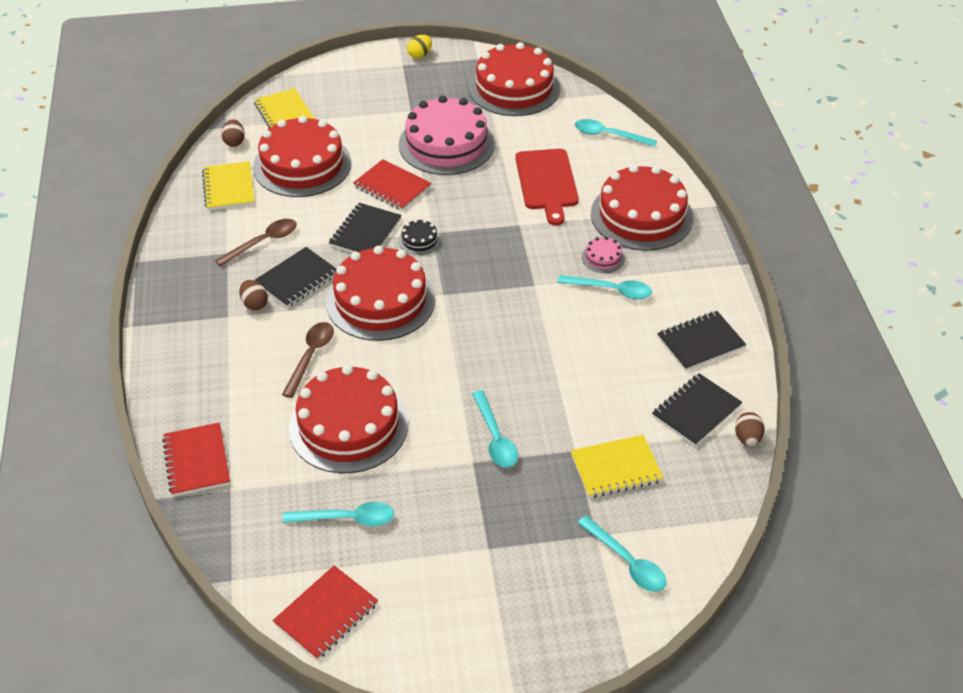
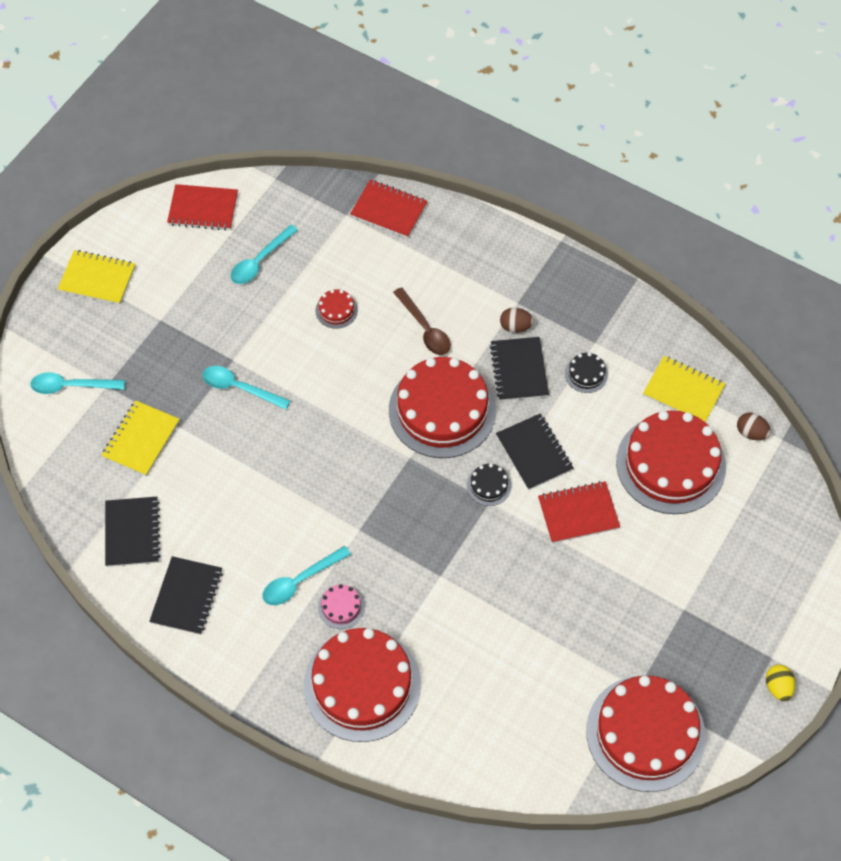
camera: 130 degrees right, 15 degrees up
brown spoon [215,219,297,267] -> black cake [565,353,608,393]
yellow notebook [254,88,315,128] -> yellow notebook moved to [58,250,136,305]
red notebook [273,565,378,660] -> red notebook turned 75 degrees counterclockwise [167,184,238,231]
red cake [289,365,409,473] -> red cake [315,289,358,329], size x0.41
pink cake [399,95,495,175] -> none
red cutting board [515,149,579,226] -> none
turquoise spoon [575,119,657,147] -> none
brown egg [735,412,765,446] -> none

